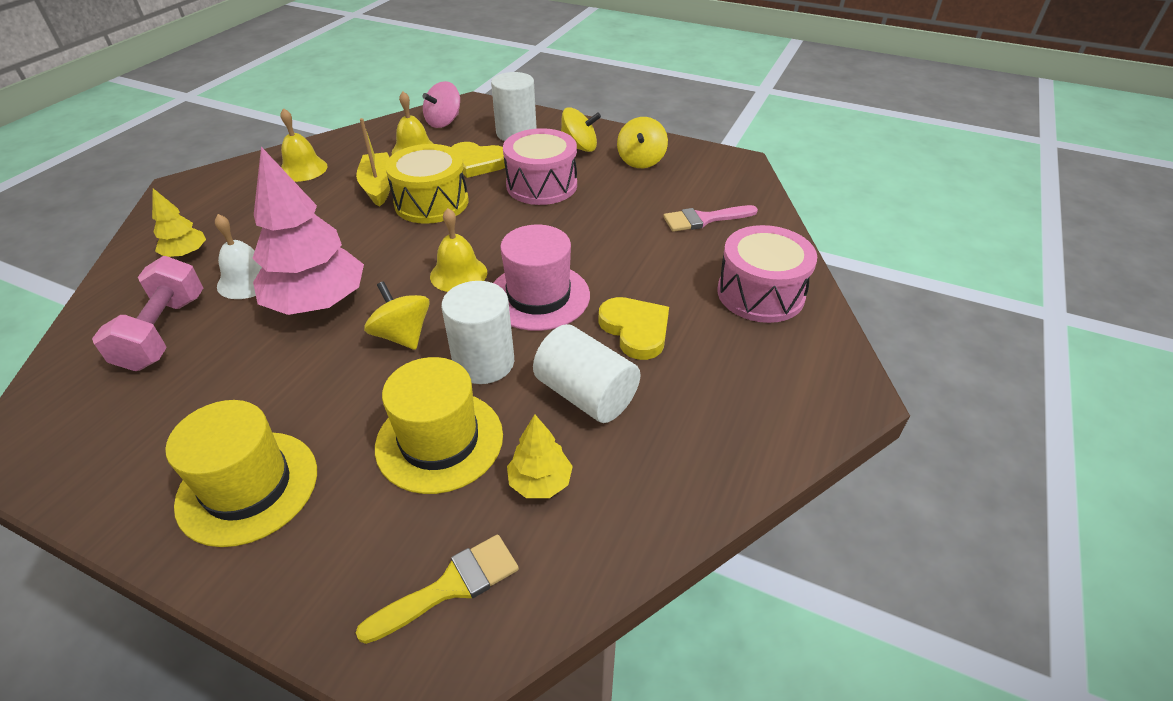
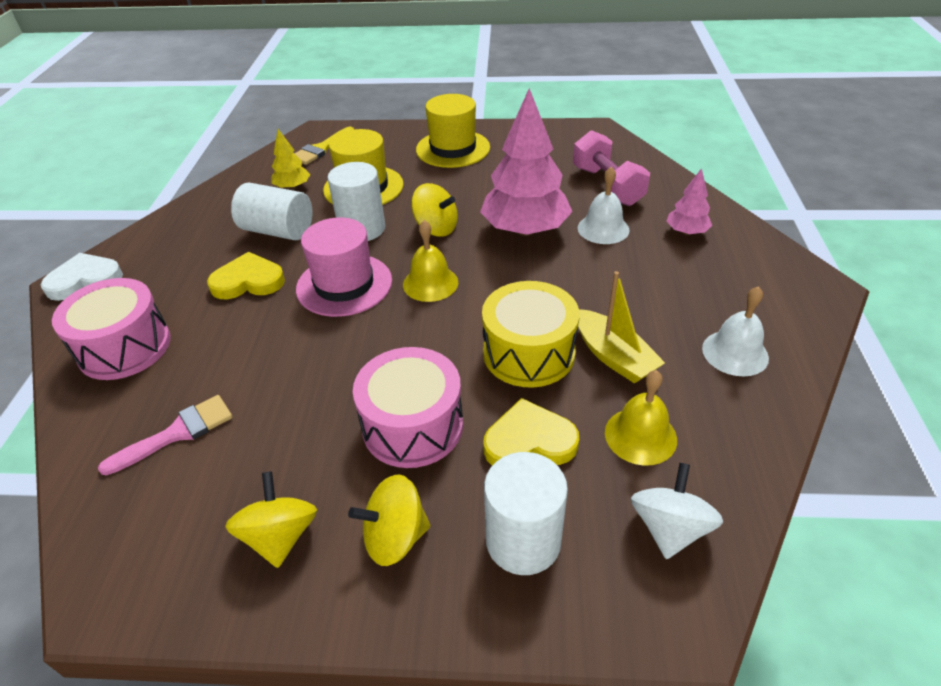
camera: 160 degrees right, 0 degrees up
yellow tree [152,188,206,257] -> pink tree [666,168,712,235]
yellow bell [280,108,328,182] -> white bell [702,286,769,376]
pink spinning top [423,81,460,128] -> white spinning top [631,463,723,559]
yellow heart [599,297,669,360] -> yellow heart turned 135 degrees clockwise [207,252,285,299]
none -> white heart [41,253,123,301]

